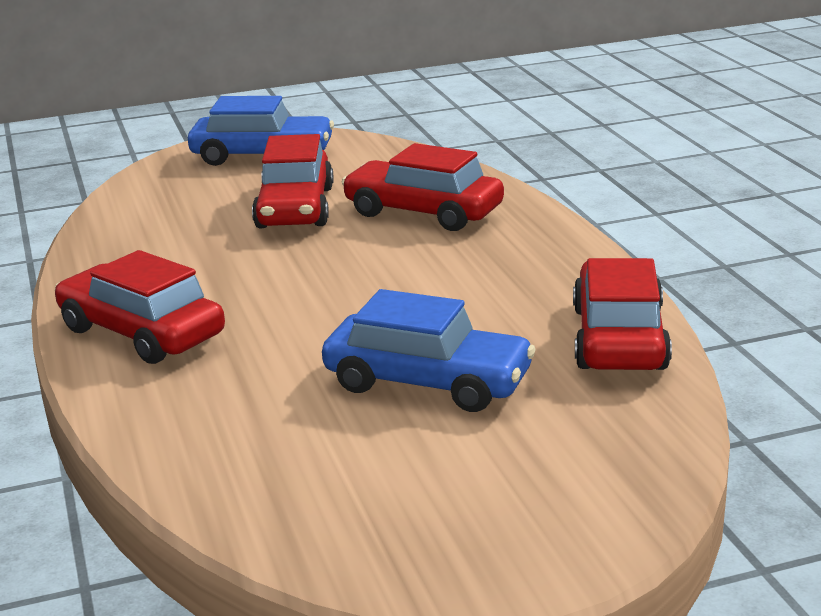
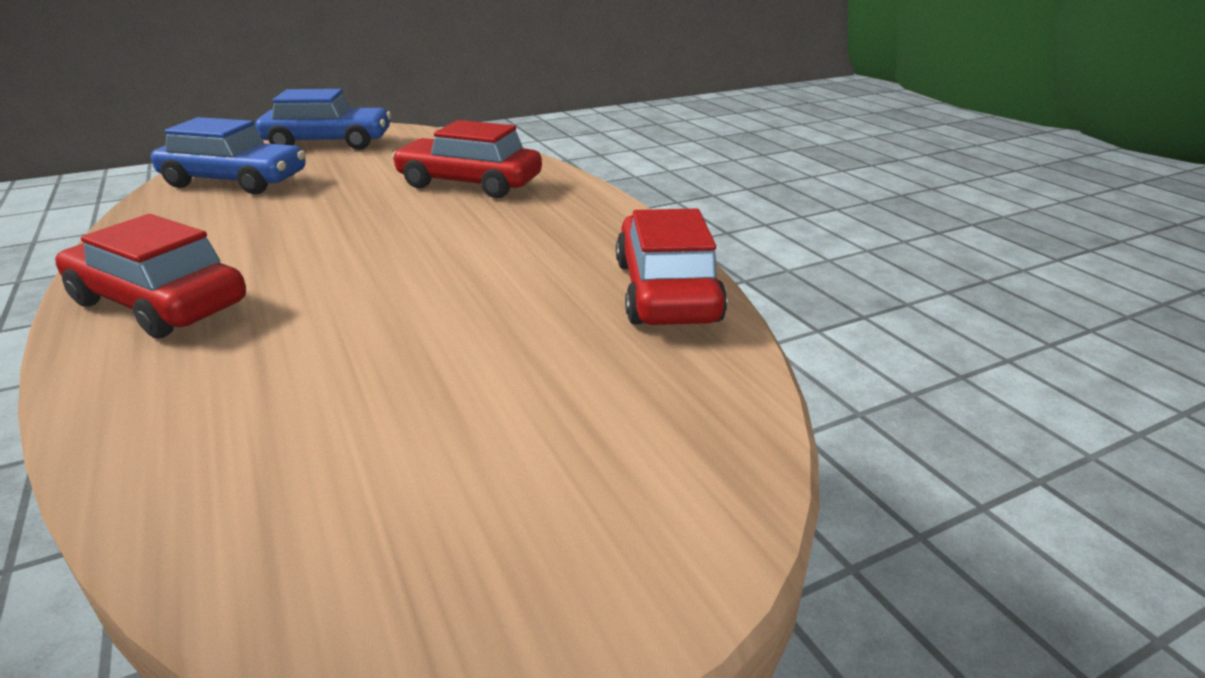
camera: 10 degrees left, 5 degrees up
red car [252,134,334,228] -> none
blue car [322,289,536,412] -> blue car moved to [151,117,306,194]

